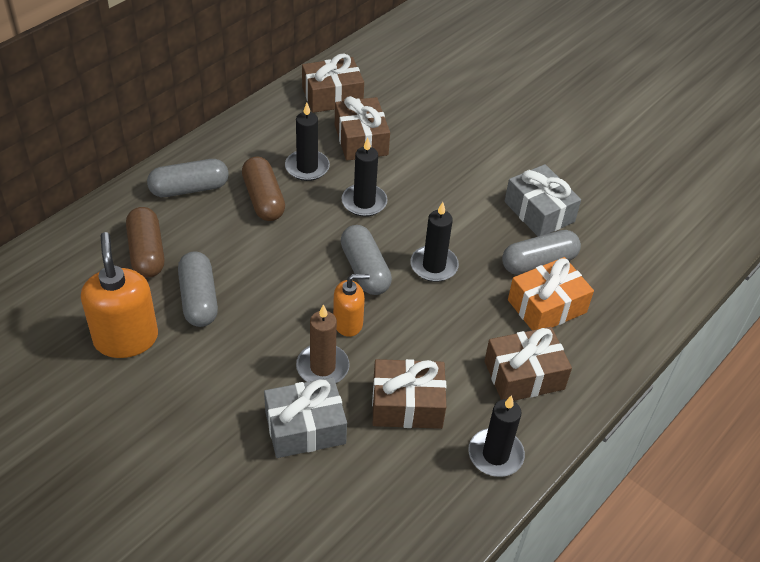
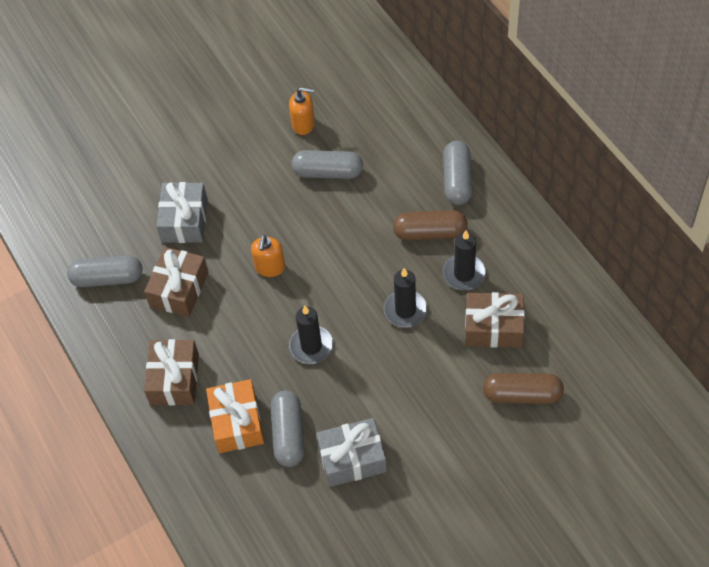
camera: 115 degrees right, 10 degrees up
orange soap dispenser [81,232,158,358] -> orange soap dispenser [289,87,315,135], size x0.60
brown capsule [126,207,165,278] -> brown capsule moved to [483,373,564,404]
brown candle [296,304,350,383] -> none
brown gift [302,54,364,113] -> none
grey capsule [341,225,392,295] -> grey capsule moved to [67,255,142,287]
black candle [468,395,525,477] -> none

